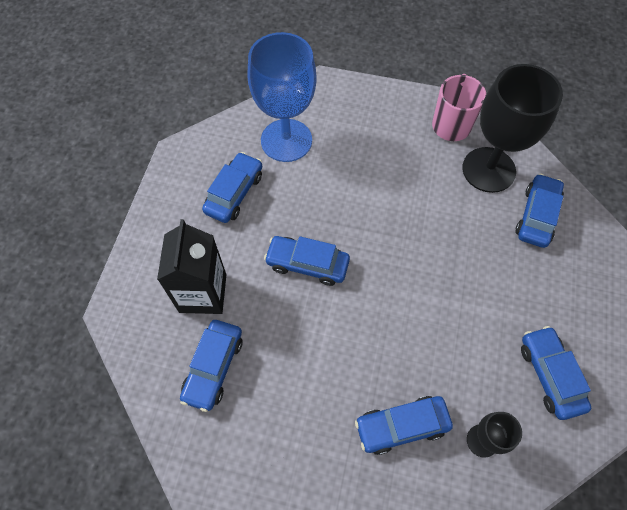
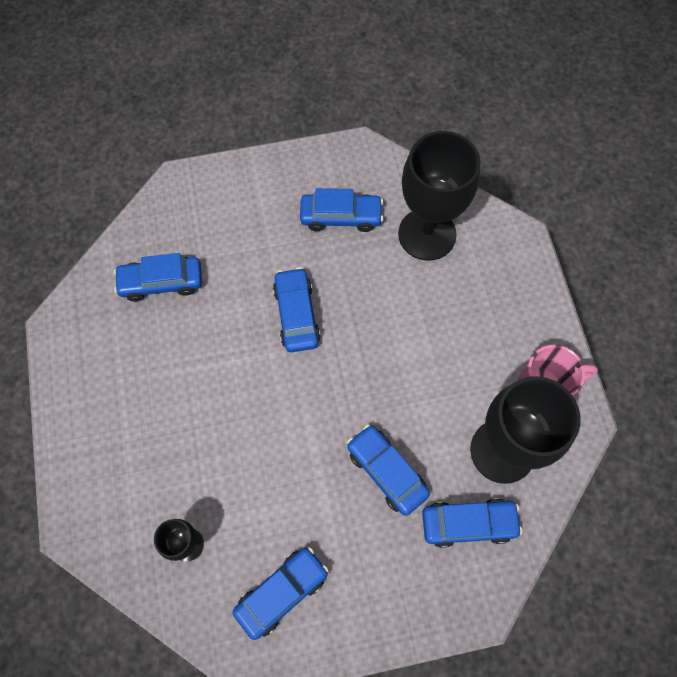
camera: 65 degrees right, 5 degrees up
black carton [157,219,226,314] -> none
blue goblet [248,32,317,162] -> black goblet [398,131,480,261]
blue car [355,396,453,455] -> blue car moved to [347,424,430,516]

